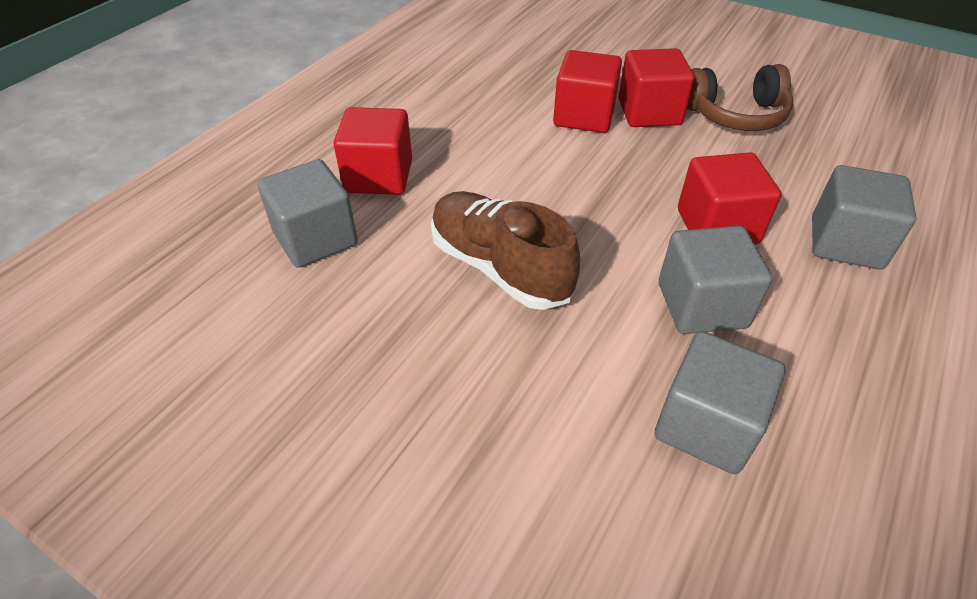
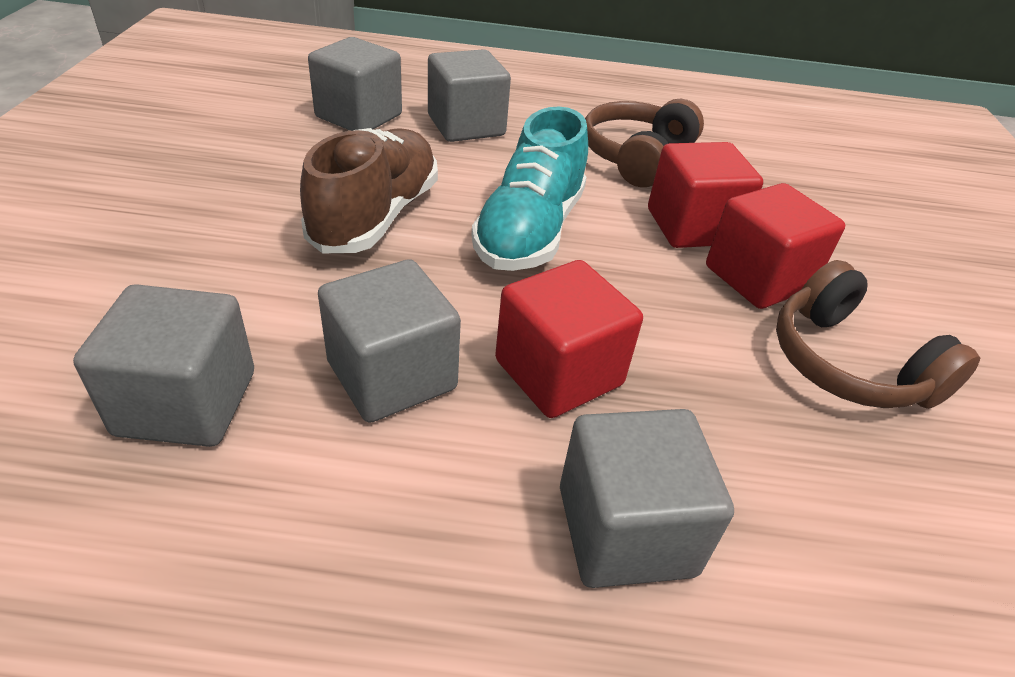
camera: 60 degrees right, 5 degrees down
red cube [334,107,412,195] -> grey cube [428,49,511,142]
none -> turquoise shoe [471,106,588,271]
none -> brown headphones [585,99,704,187]

